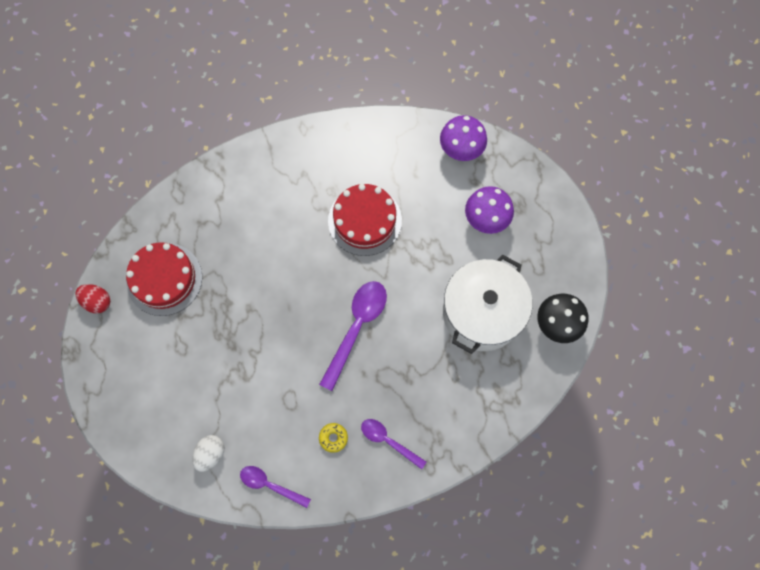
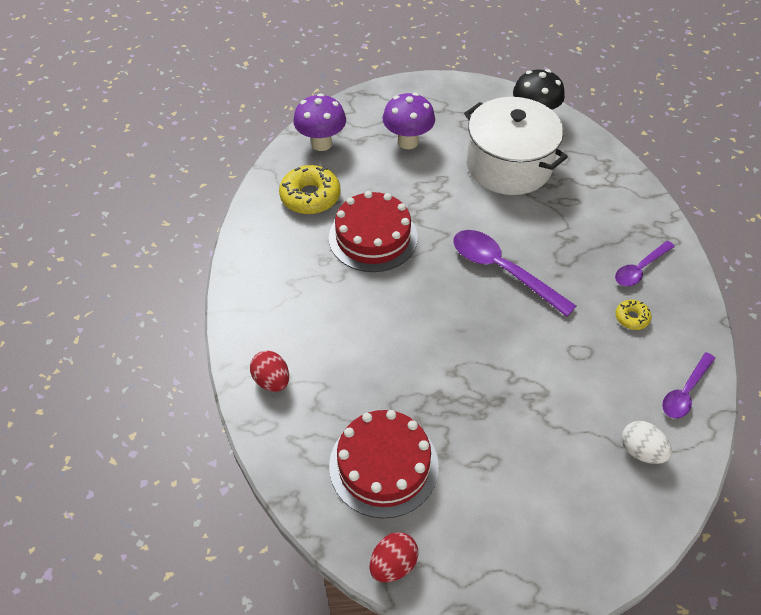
camera: 75 degrees left, 20 degrees down
none -> red egg [250,351,289,392]
none -> yellow donut [279,165,340,214]

